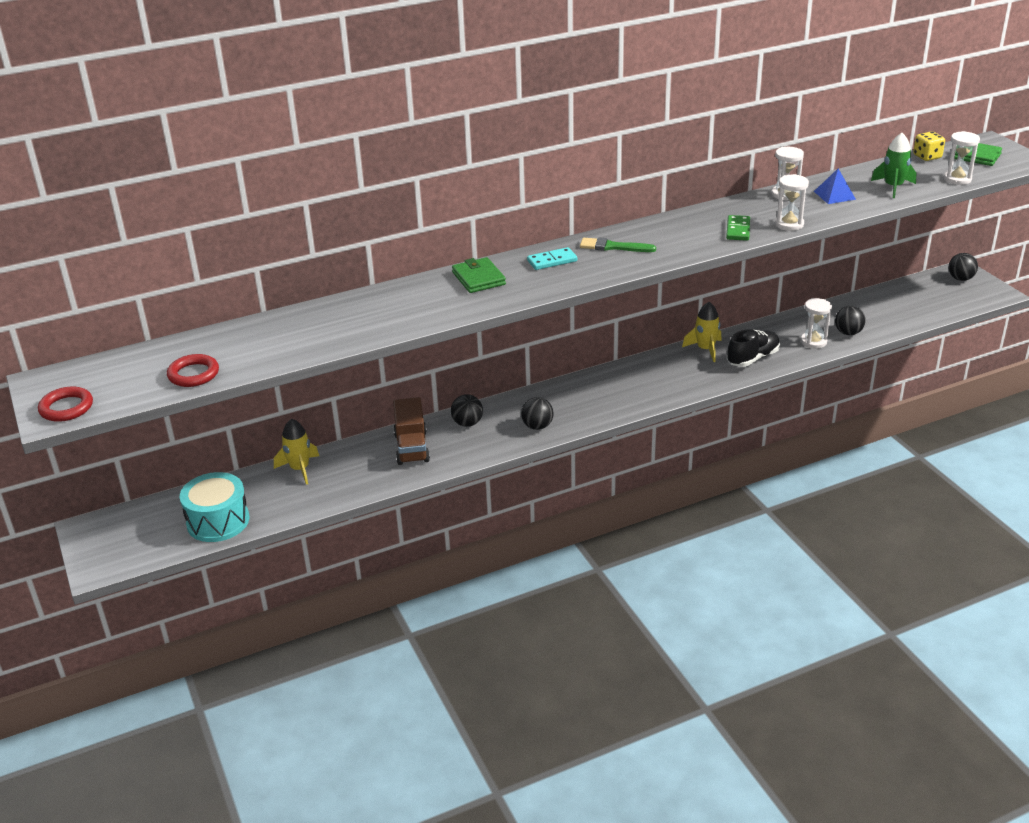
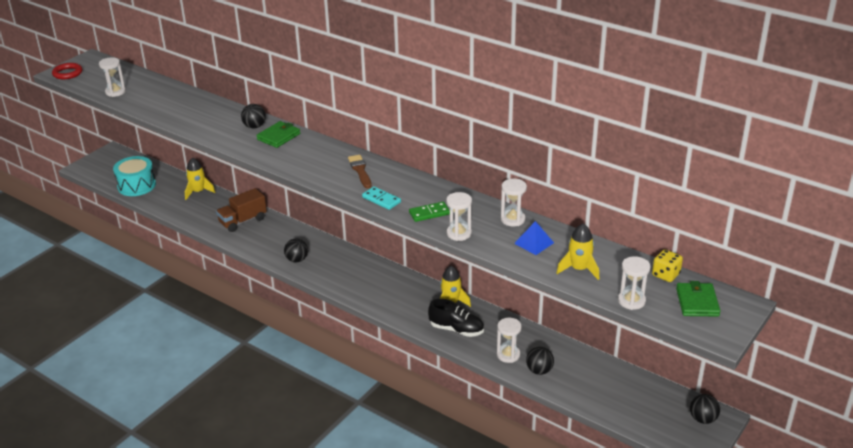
camera: 60 degrees right, 0 degrees up
red ring [167,354,219,387] -> white hourglass [99,57,126,97]
black ball [451,394,483,427] -> black ball moved to [241,104,266,129]
turquoise domino [527,247,577,270] -> turquoise domino moved to [362,187,401,210]
green brush [580,237,656,252] -> brown brush [348,155,372,188]
green rocket [871,133,916,198] -> yellow rocket [556,224,599,280]

